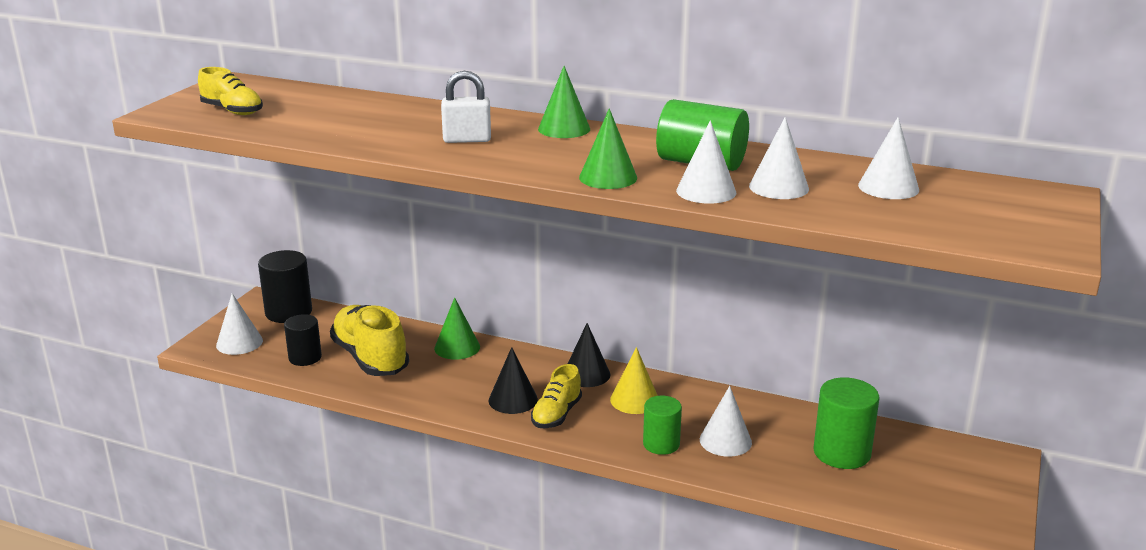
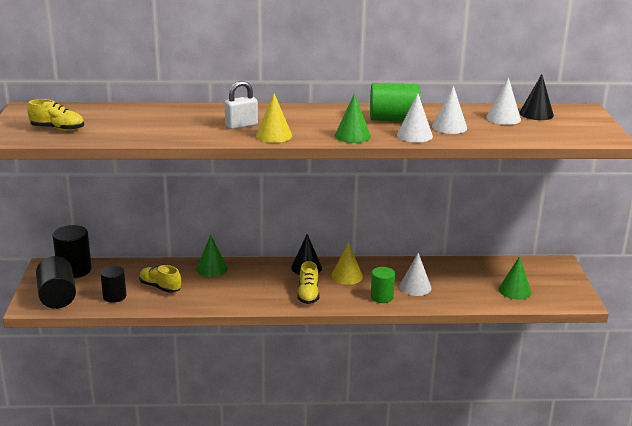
camera: 25 degrees left, 0 degrees up
white cone [216,293,263,355] -> black cylinder [36,256,76,309]
yellow shoe [330,305,409,376] -> yellow shoe [139,265,181,293], size x0.59
black cone [489,347,538,414] -> black cone moved to [519,74,554,120]
green cone [538,66,590,138] -> green cone moved to [499,256,531,300]
green cylinder [813,377,879,469] -> none
none -> yellow cone [256,93,292,143]

